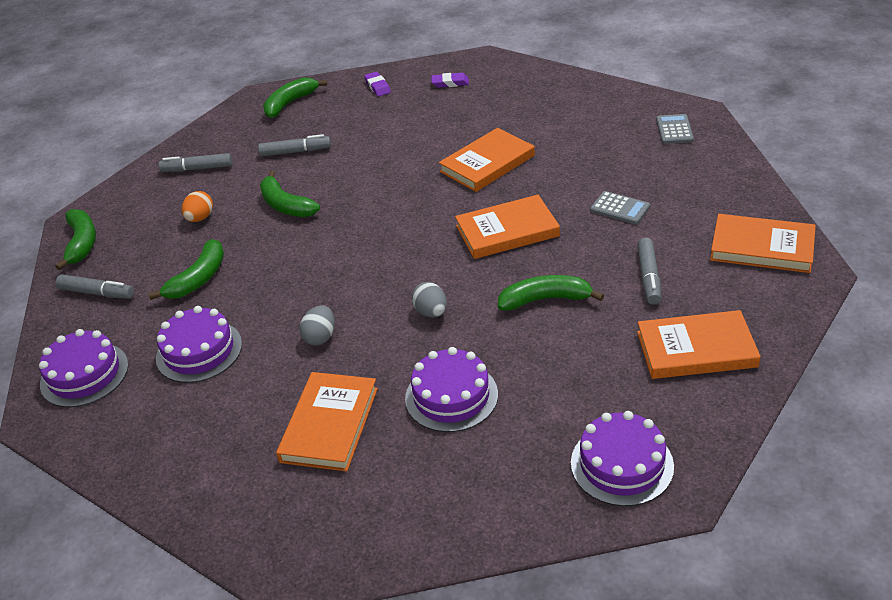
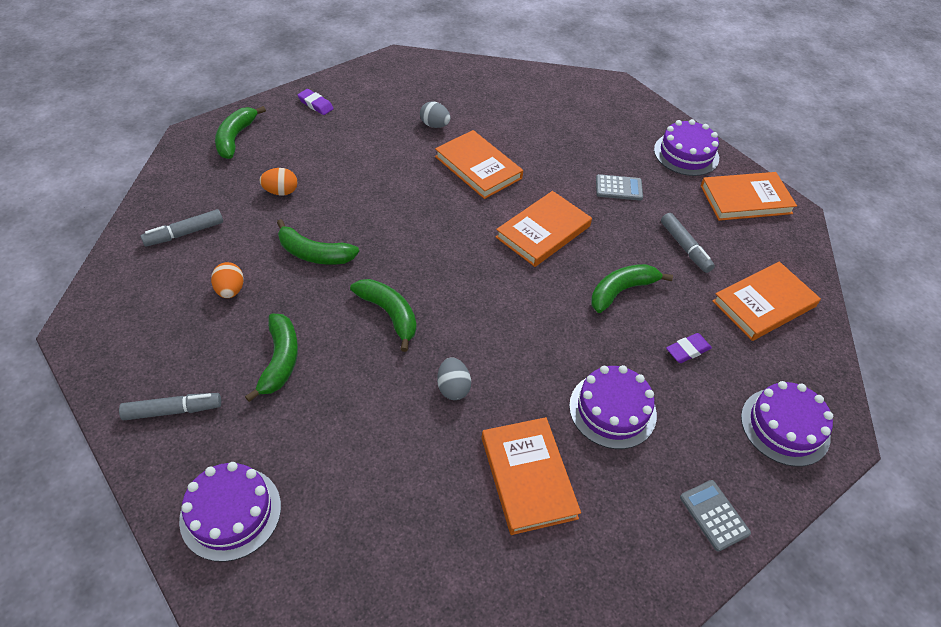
camera: 35 degrees left, 10 degrees up
green banana [55,209,96,270] -> green banana moved to [350,279,416,352]
purple cake [156,306,242,383] -> purple cake moved to [654,119,719,176]
grey marker [258,134,331,157] -> orange egg [259,168,298,196]
grey egg [412,282,447,317] -> grey egg moved to [420,101,451,128]
purple eraser [431,73,469,88] -> purple eraser moved to [666,333,712,363]
orange book [439,128,535,192] -> orange book turned 60 degrees counterclockwise [435,130,523,199]
grey calculator [656,114,694,144] -> grey calculator moved to [680,480,751,551]

